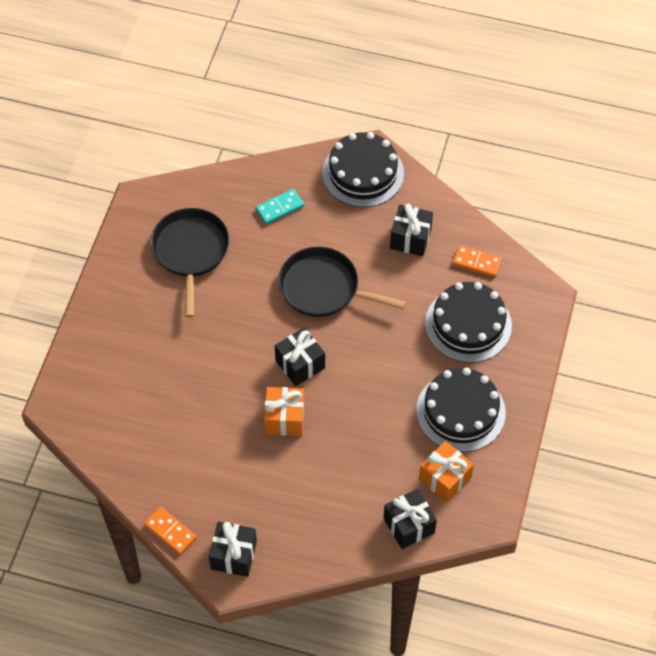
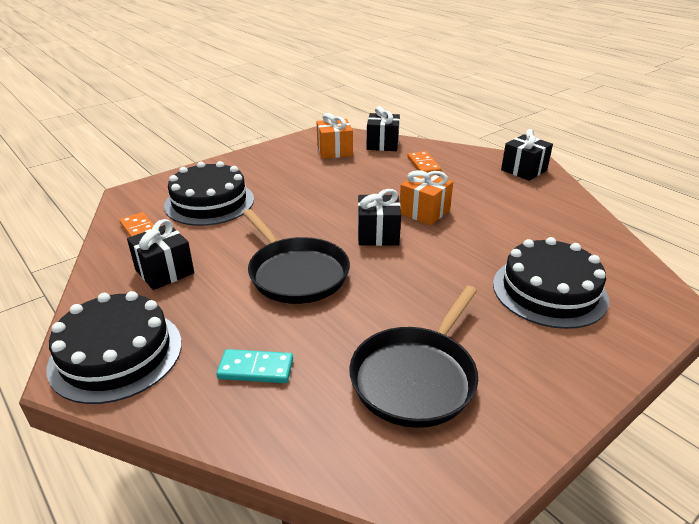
camera: 145 degrees left, 25 degrees down
orange domino [144,507,197,555] -> orange domino moved to [407,151,442,173]
black cake [416,367,506,452] -> black cake moved to [493,237,609,329]

